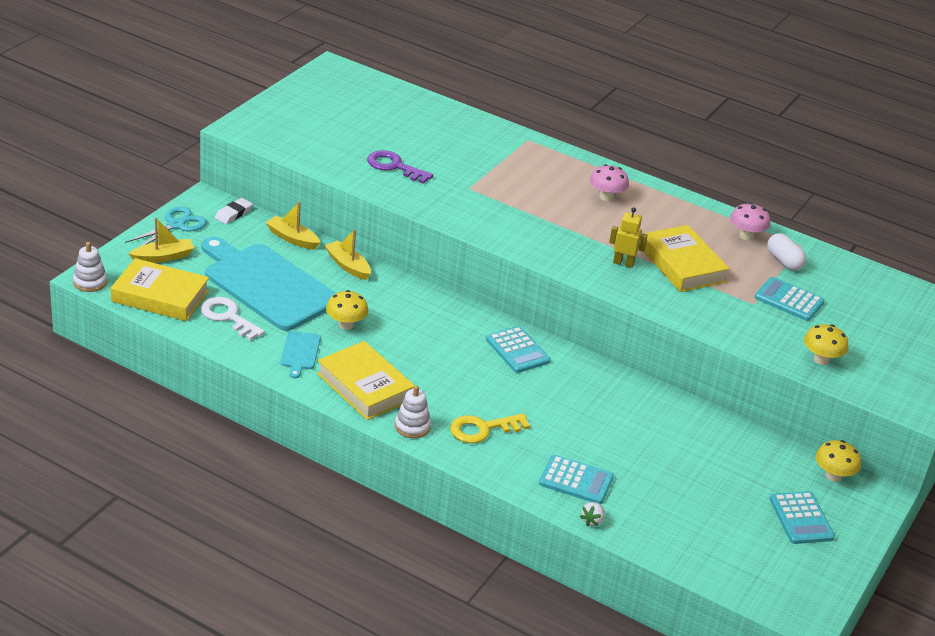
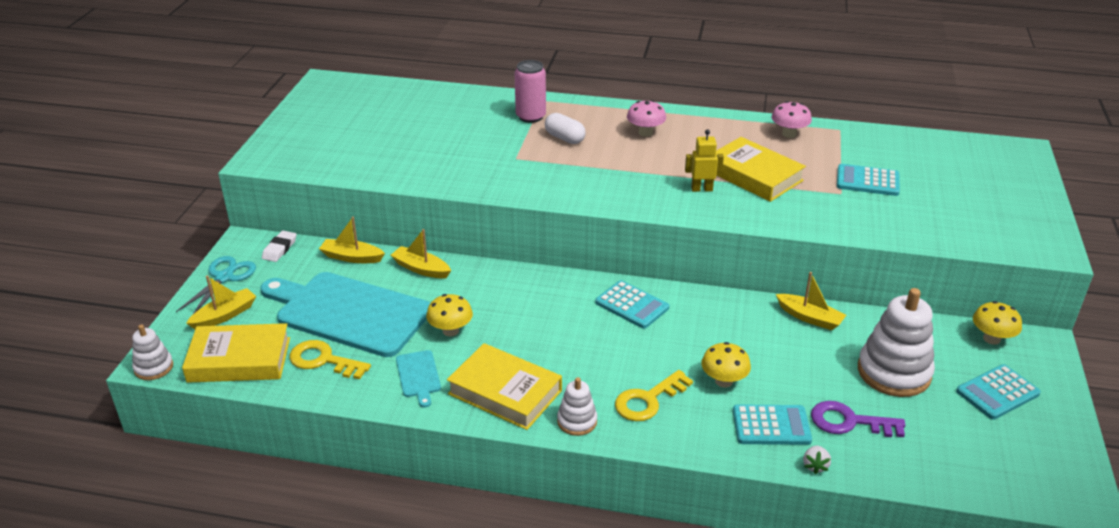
camera: 15 degrees left, 0 degrees up
white key [201,297,265,341] -> yellow key [290,340,371,379]
purple key [367,150,433,184] -> purple key moved to [811,401,905,437]
white capsule [767,233,807,271] -> white capsule moved to [545,113,586,144]
turquoise calculator [770,491,835,544] -> turquoise calculator turned 90 degrees clockwise [956,364,1041,420]
yellow mushroom [804,324,848,365] -> yellow mushroom moved to [701,342,751,388]
none -> pink can [515,60,546,123]
none -> yellow boat [776,272,846,330]
none -> white stacking toy [858,288,935,397]

